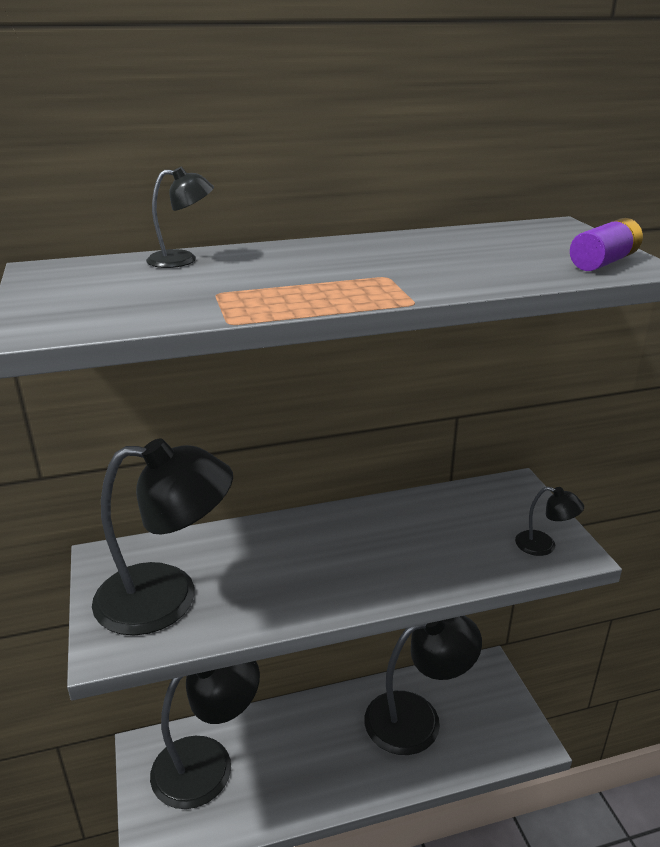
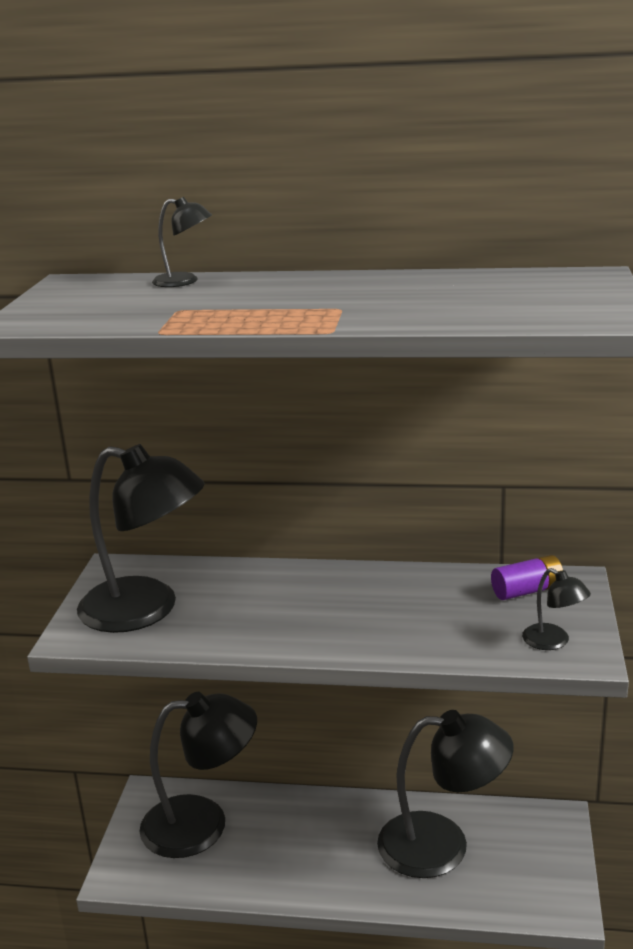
camera: 25 degrees right, 5 degrees down
purple battery [570,218,643,271] -> purple battery moved to [491,555,563,600]

